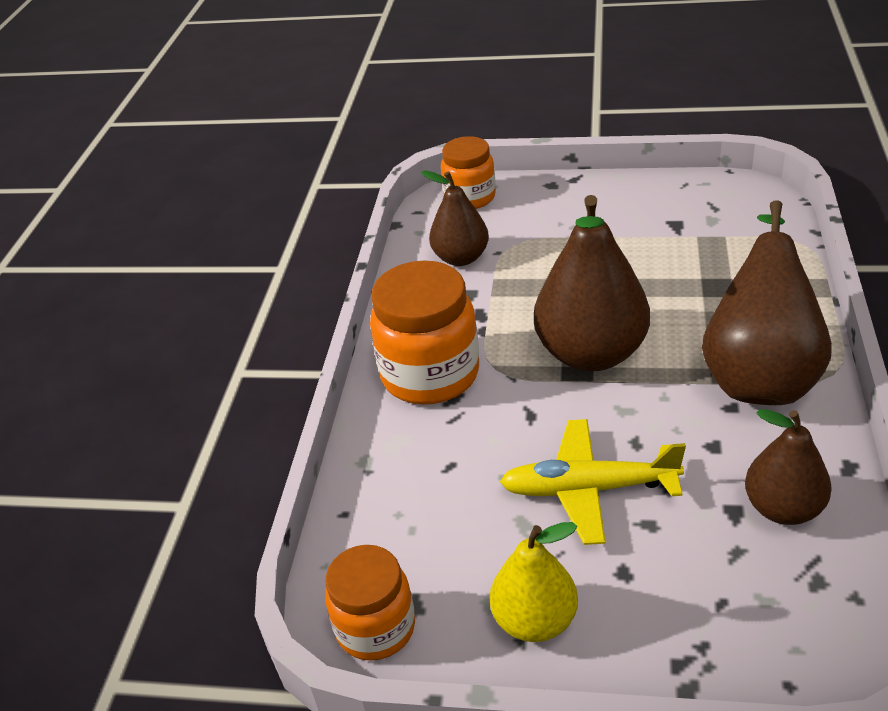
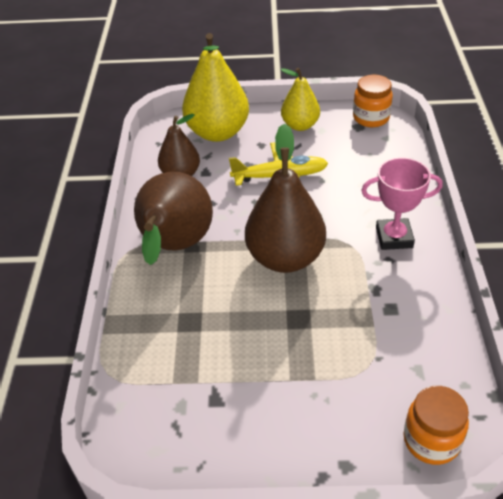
camera: 170 degrees right, 5 degrees up
orange jar [370,261,479,404] -> pink trophy [361,158,443,250]
brown pear [421,170,489,266] -> none
none -> yellow pear [182,33,249,142]

